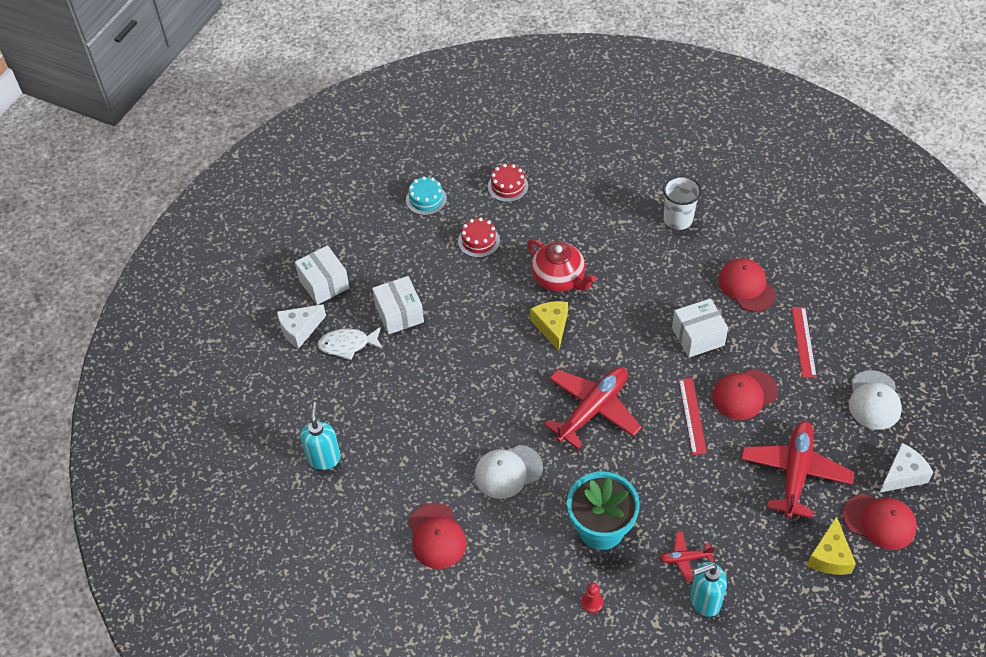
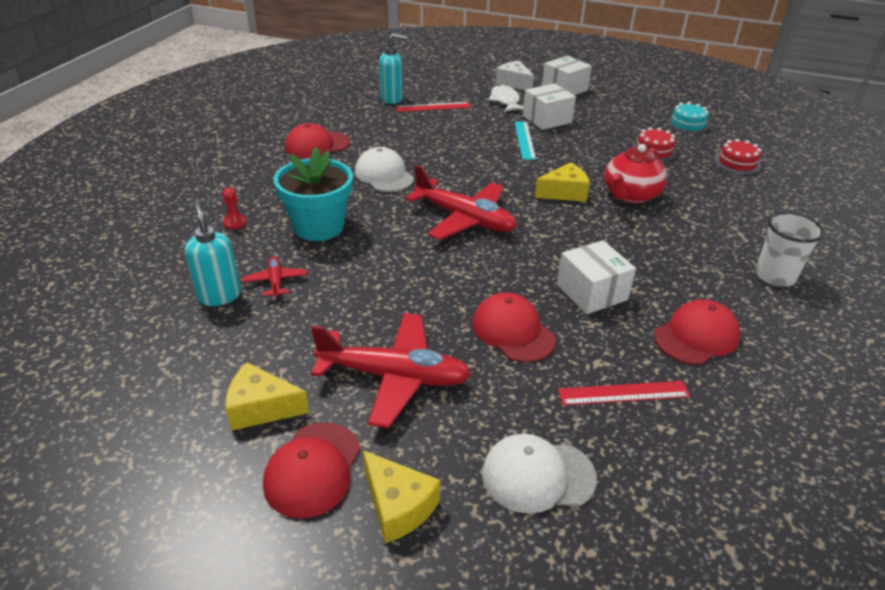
camera: 80 degrees right, 15 degrees down
red ruler [679,378,707,455] -> red ruler moved to [395,102,471,112]
white cheese [879,443,933,493] -> yellow cheese [363,450,440,543]
none -> turquoise ruler [515,121,536,160]

